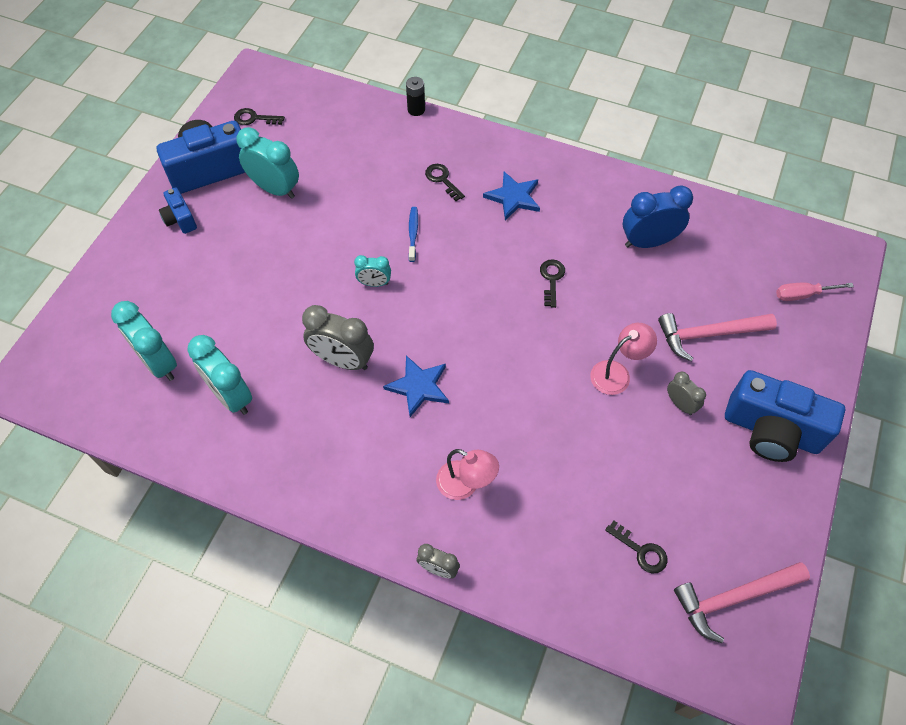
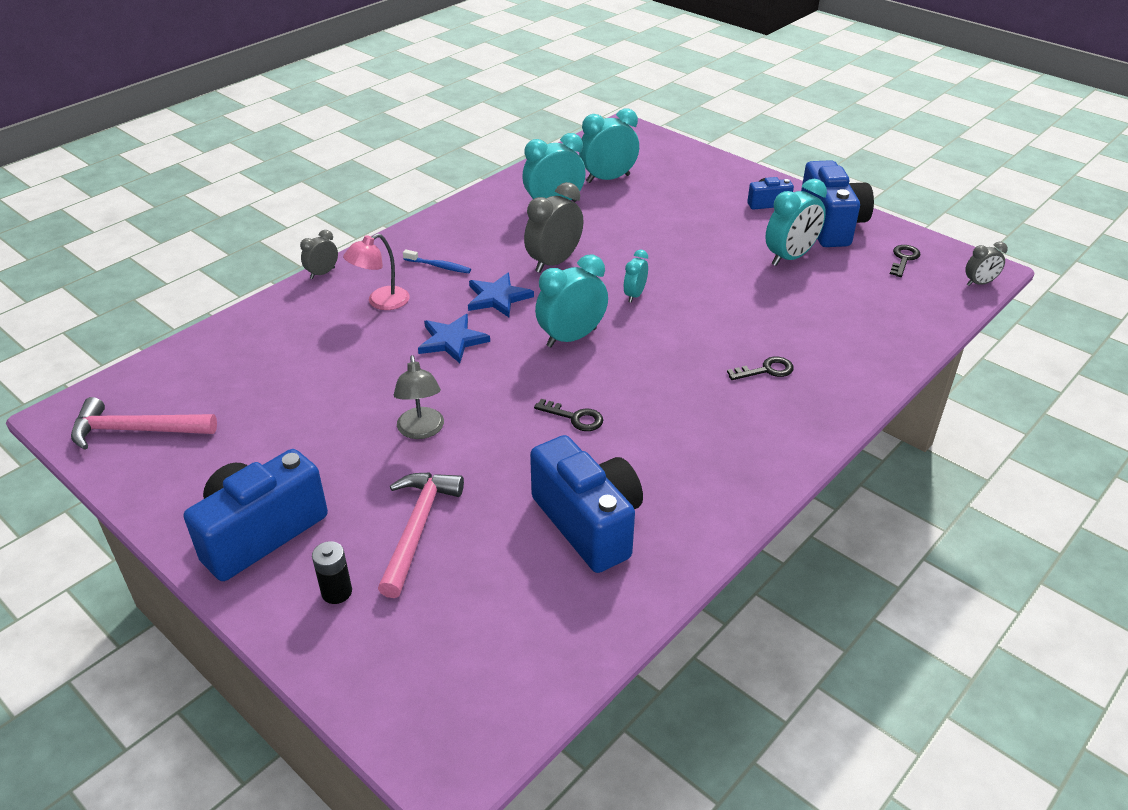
camera: 110 degrees right, 20 degrees down
black battery [406,77,425,116] -> black battery moved to [312,541,352,604]
blue toothbrush [408,207,418,262] -> blue toothbrush moved to [403,249,471,273]
blue star [483,172,540,220] -> blue star moved to [418,314,490,363]
pink lamp [590,323,657,395] -> grey lamp [394,355,444,439]
black key [605,520,667,573] -> none
blue clock [623,186,693,248] -> blue camera [530,435,643,573]
grey clock [667,372,706,415] -> grey clock moved to [965,242,1008,286]
pink hammer [674,562,810,643] -> pink hammer turned 90 degrees counterclockwise [71,397,217,450]
pink screwdriver [776,282,854,301] -> none
none -> turquoise clock [535,254,608,347]

